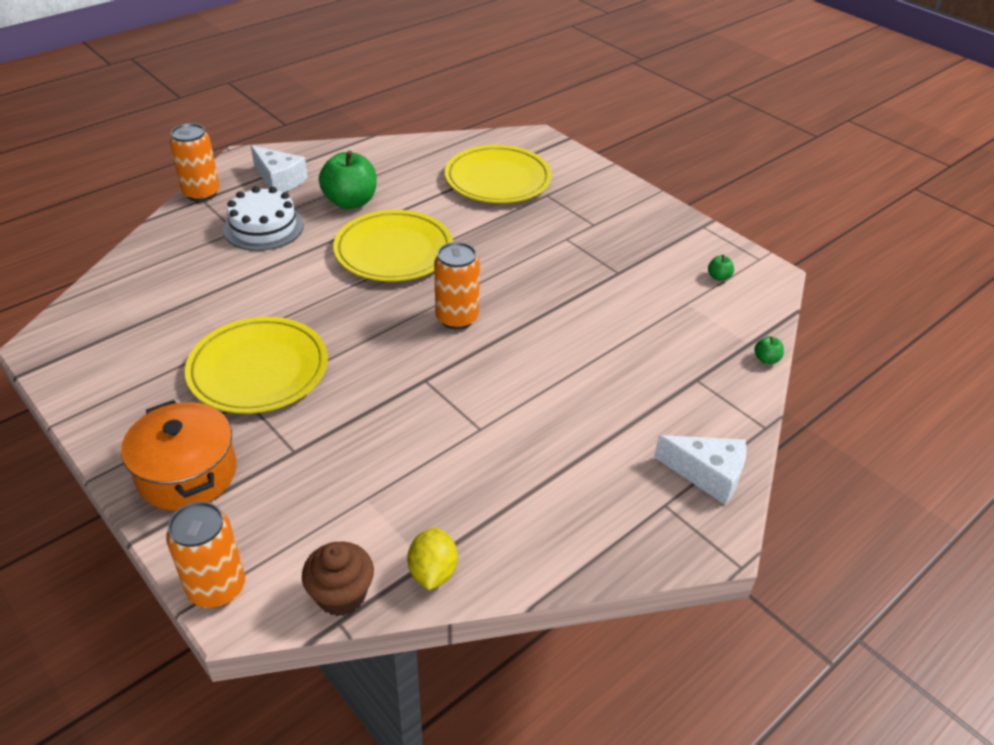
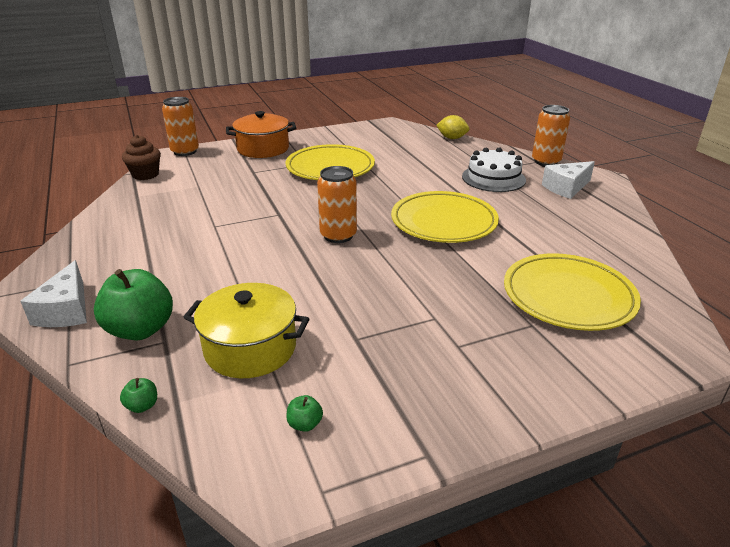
camera: 110 degrees right, 10 degrees down
green apple [319,151,377,209] -> green apple moved to [94,269,173,340]
yellow lemon [407,528,458,590] -> yellow lemon moved to [436,115,469,139]
white cheese [654,435,747,505] -> white cheese turned 45 degrees counterclockwise [20,260,87,327]
none -> yellow pot [183,283,309,378]

